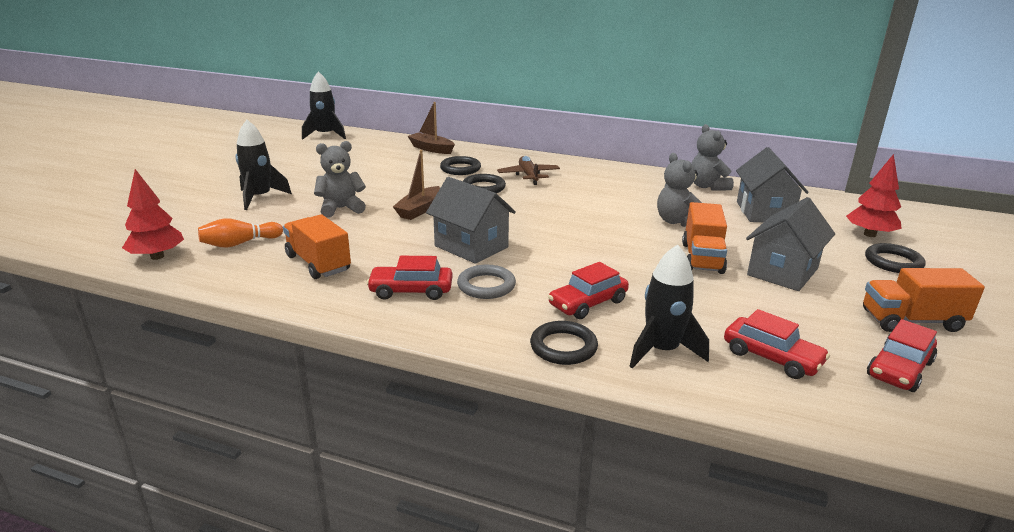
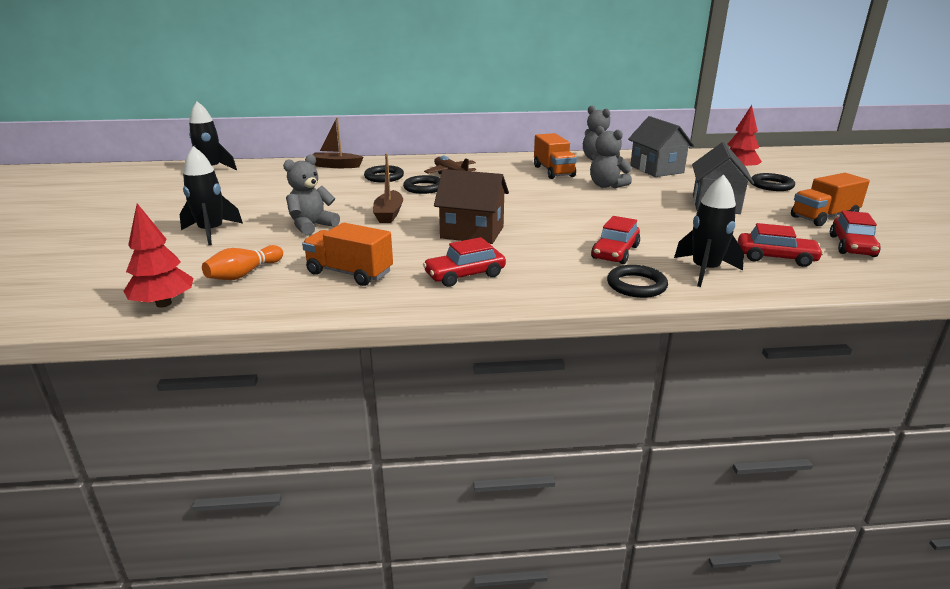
camera: 25 degrees left, 0 degrees up
grey house [426,177,516,264] -> brown house [434,169,509,244]
grey ring [457,265,516,299] -> none
orange truck [682,202,727,274] -> orange truck moved to [534,133,577,179]

